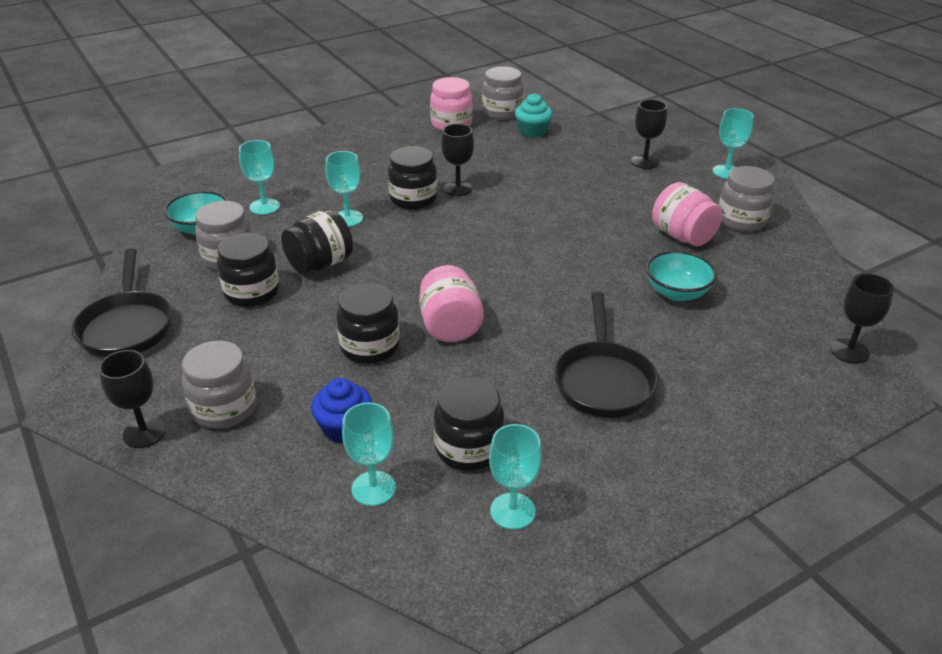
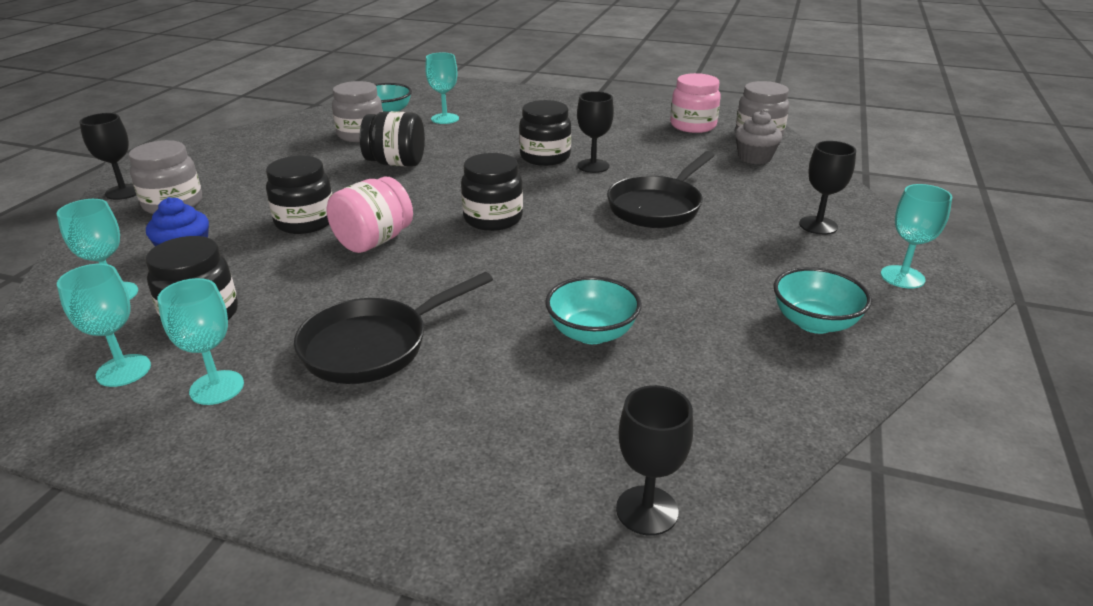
camera: 50 degrees right, 5 degrees down
black pan [72,248,172,358] -> black pan moved to [607,151,715,228]
black jar [217,233,279,307] -> black jar moved to [461,153,523,231]
turquoise goblet [326,151,363,227] -> turquoise goblet moved to [158,278,244,405]
turquoise cupcake [515,93,553,138] -> grey cupcake [735,110,782,164]
pink jar [652,182,722,246] -> none
grey jar [719,166,775,232] -> turquoise bowl [773,267,872,334]

